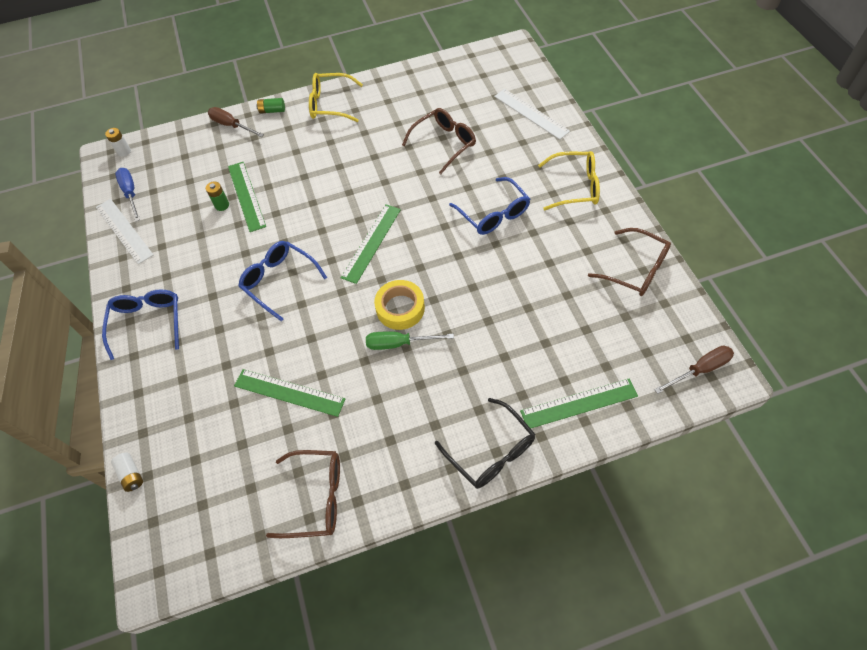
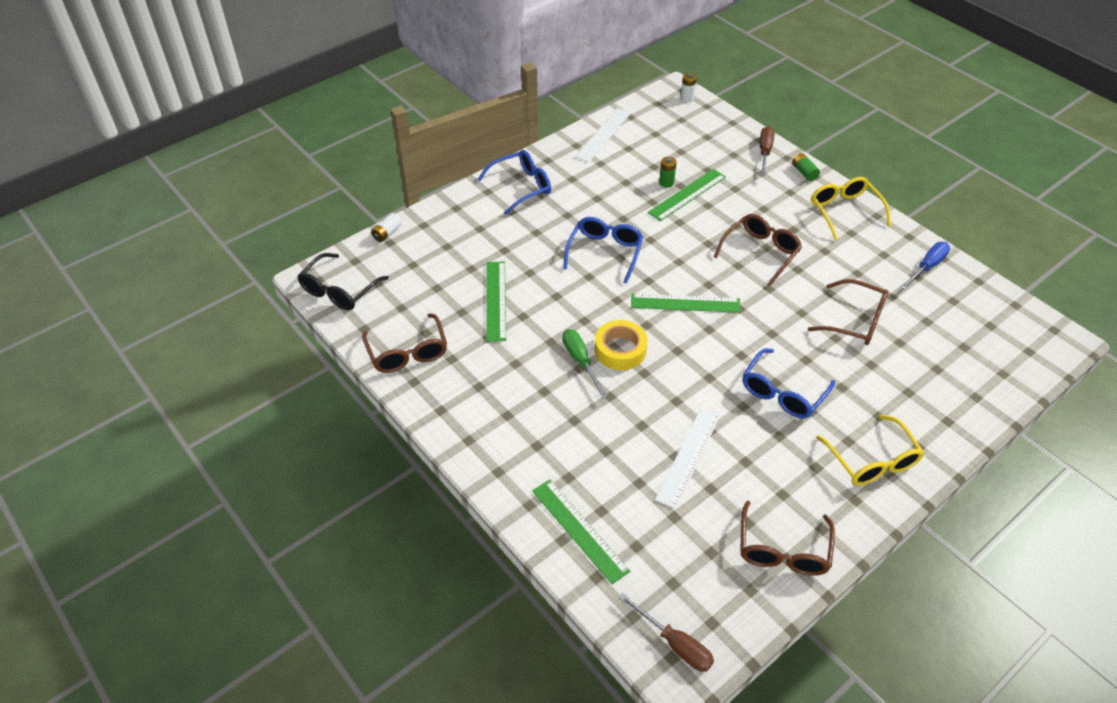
camera: 65 degrees right, 10 degrees down
blue screwdriver [115,168,140,221] -> blue screwdriver moved to [900,242,950,290]
black glasses [435,398,536,489] -> black glasses moved to [297,253,389,310]
white ruler [494,89,570,140] -> white ruler moved to [655,408,720,509]
none -> brown glasses [714,214,802,287]

